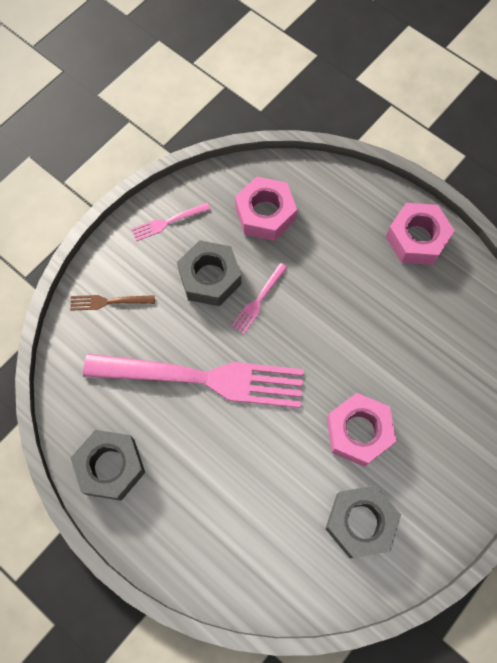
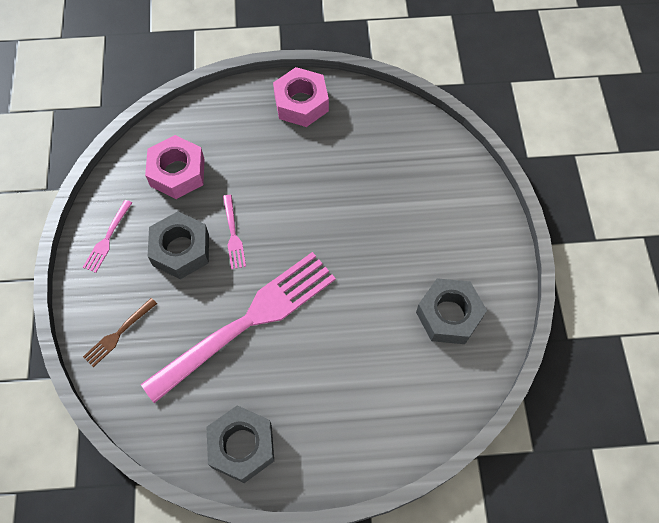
camera: 45 degrees left, 5 degrees down
pink nut [327,393,396,467] -> none

